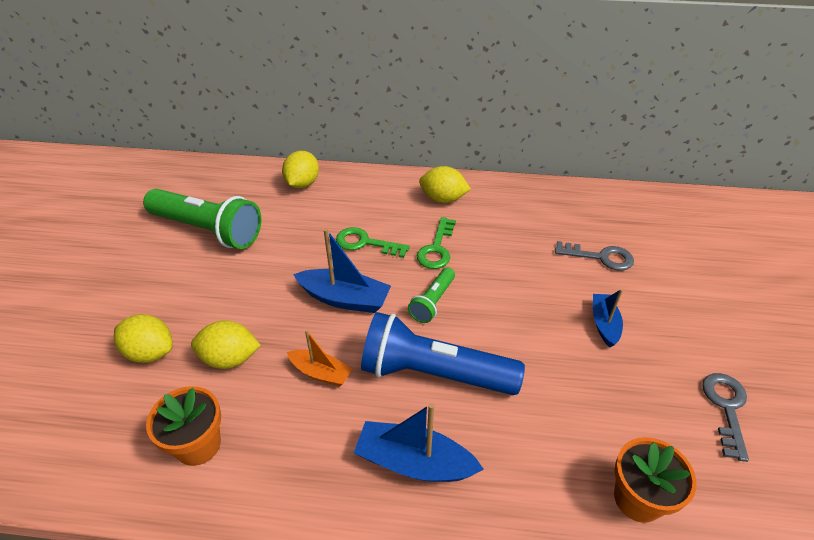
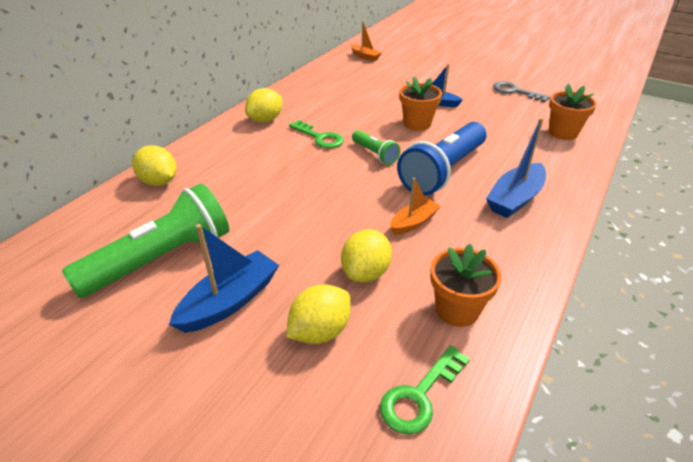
camera: 65 degrees left, 5 degrees down
blue boat [293,228,391,313] -> blue boat moved to [169,224,279,333]
green key [336,227,410,258] -> green key moved to [380,345,470,435]
grey key [555,241,634,271] -> none
none -> orange boat [351,21,382,61]
none -> orange flower pot [399,76,442,131]

